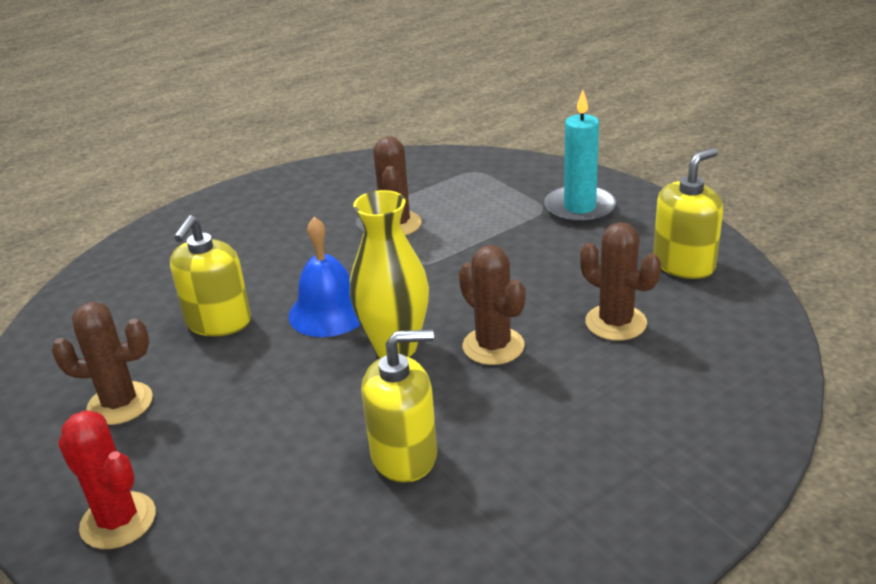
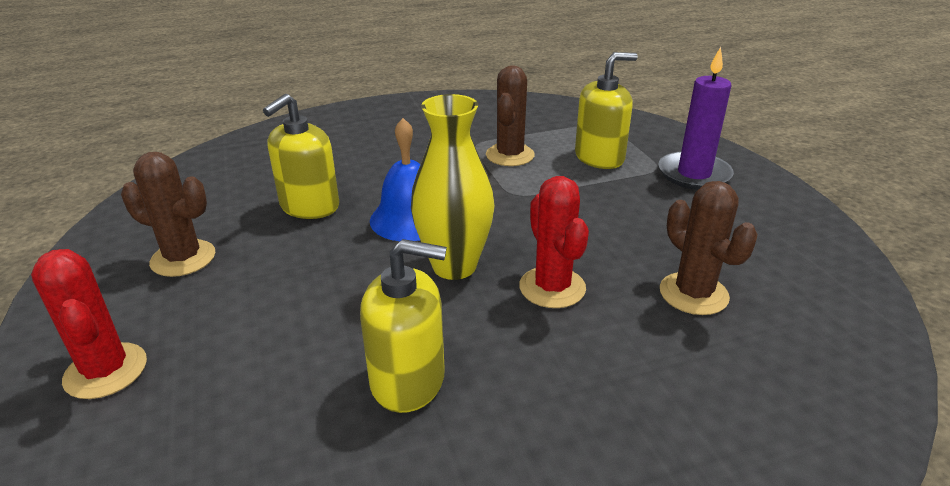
camera: 15 degrees right, 0 degrees up
brown cactus [459,245,526,365] -> red cactus [519,176,589,308]
turquoise candle [544,90,616,224] -> purple candle [659,47,734,190]
yellow soap dispenser [653,148,723,279] -> yellow soap dispenser moved to [575,52,638,169]

